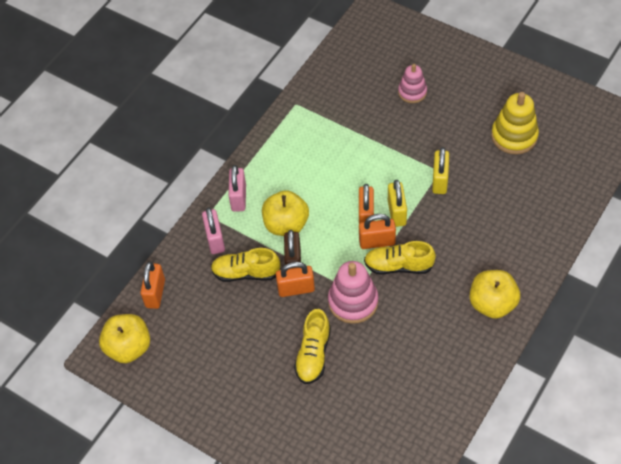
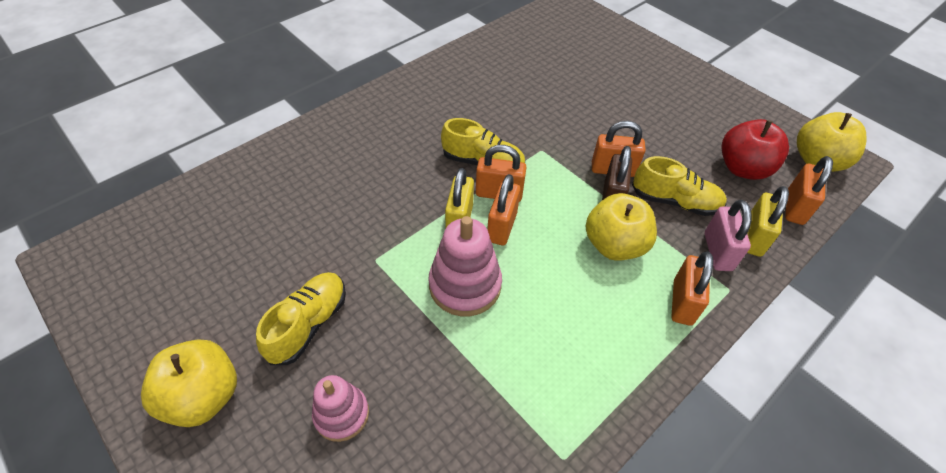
camera: 170 degrees left, 5 degrees down
pink padlock [228,165,246,212] -> orange padlock [671,251,713,326]
yellow shoe [294,309,331,384] -> yellow shoe moved to [256,272,346,365]
pink stacking toy [328,261,378,324] -> pink stacking toy moved to [428,216,502,316]
yellow padlock [432,147,449,194] -> yellow padlock moved to [747,186,789,257]
yellow apple [470,270,520,319] -> yellow apple moved to [141,339,237,427]
yellow stacking toy [491,92,539,154] -> none
none -> red apple [721,119,789,180]

